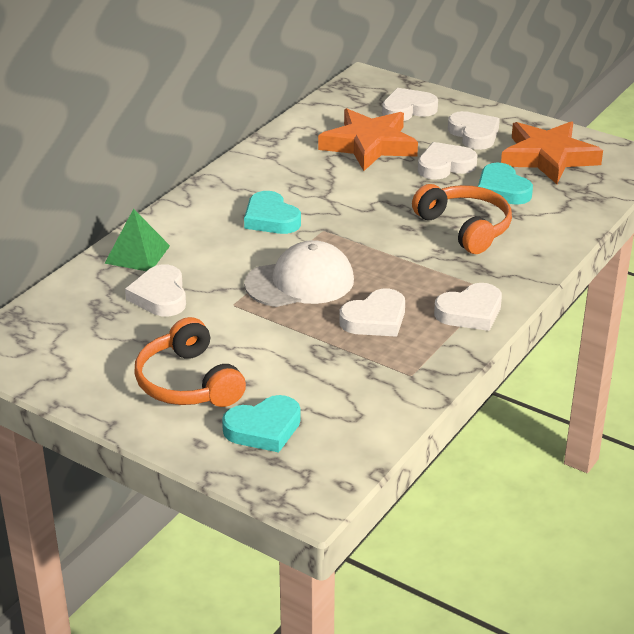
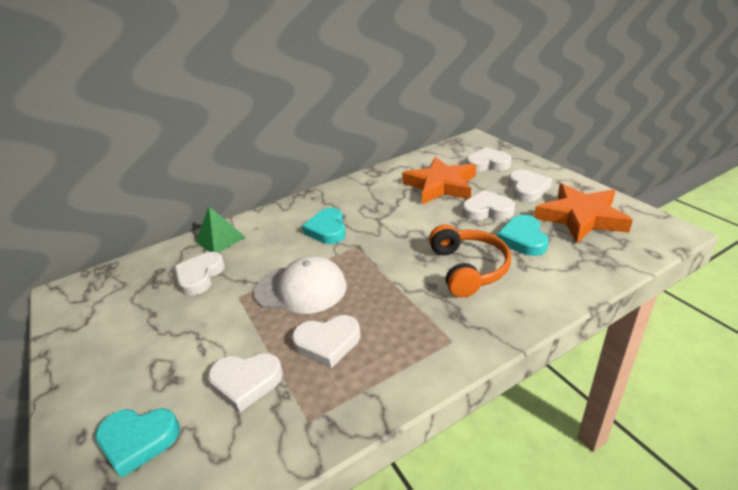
camera: 30 degrees right, 0 degrees up
orange headphones [134,317,246,407] -> none
white heart [434,283,502,331] -> white heart moved to [208,353,283,412]

